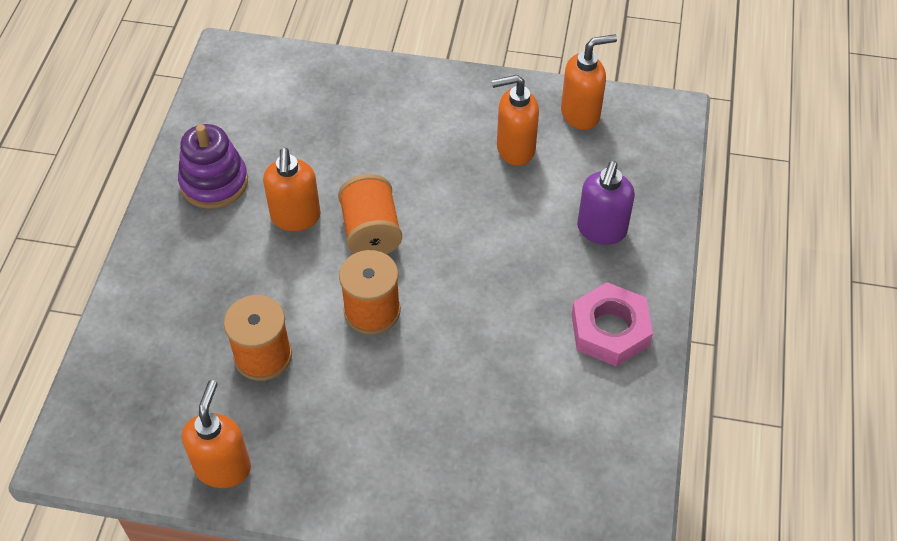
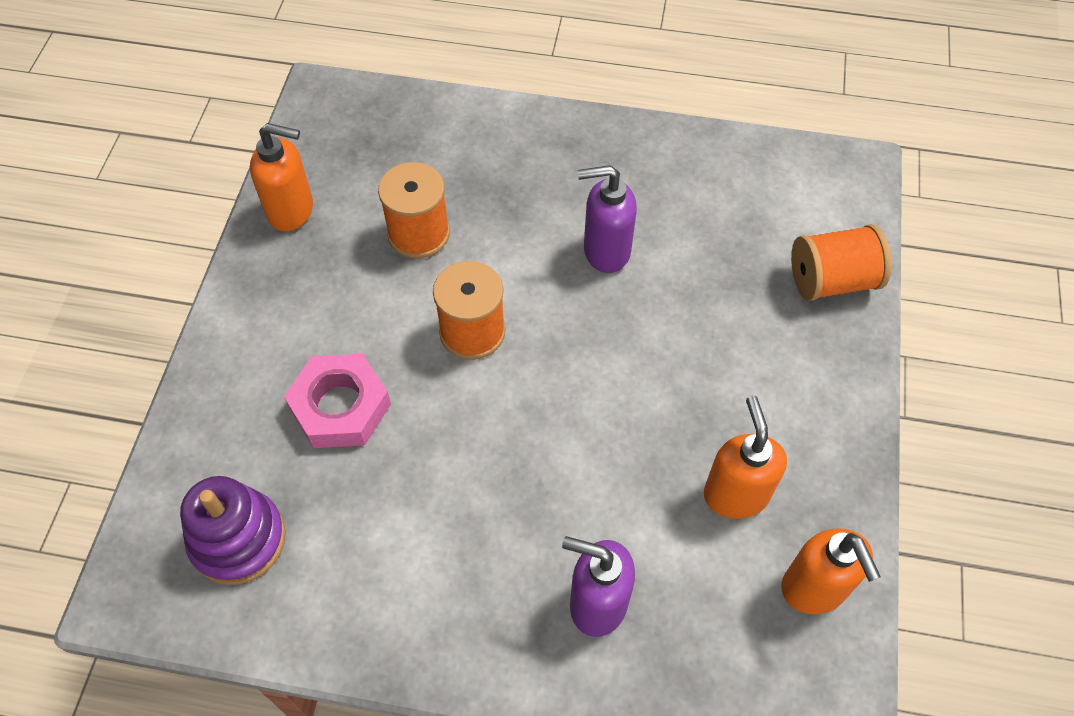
camera: 90 degrees right, 5 degrees up
purple stacking toy [178,124,248,209] -> purple stacking toy moved to [180,476,286,585]
orange soap dispenser [263,148,321,231] -> purple soap dispenser [578,165,637,273]
orange spool [338,174,402,255] -> orange spool moved to [791,224,892,301]
pink nut [572,282,653,367] -> pink nut moved to [284,354,391,448]

